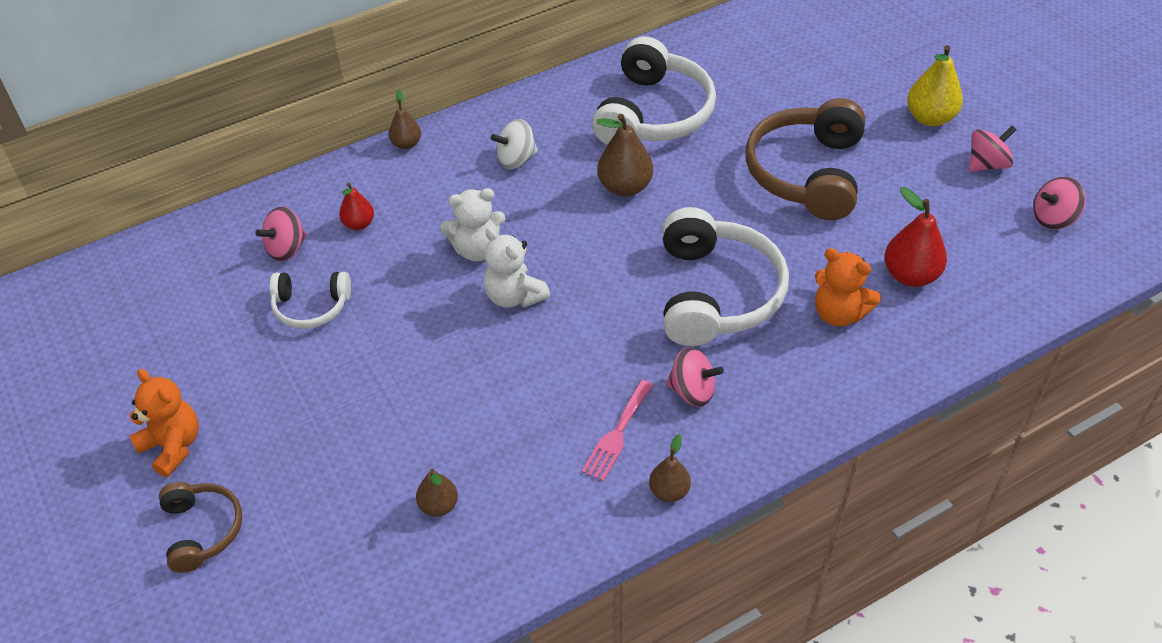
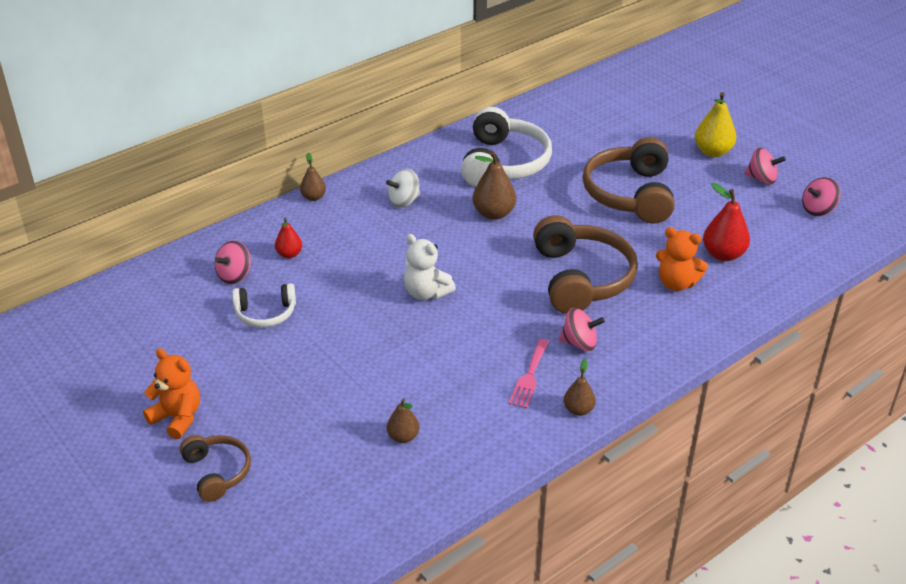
camera: 10 degrees left, 10 degrees down
white teddy bear [440,188,505,261] -> none
white headphones [663,207,789,346] -> brown headphones [533,215,638,314]
pink spinning top [969,126,1017,172] -> pink spinning top turned 60 degrees clockwise [745,147,786,185]

